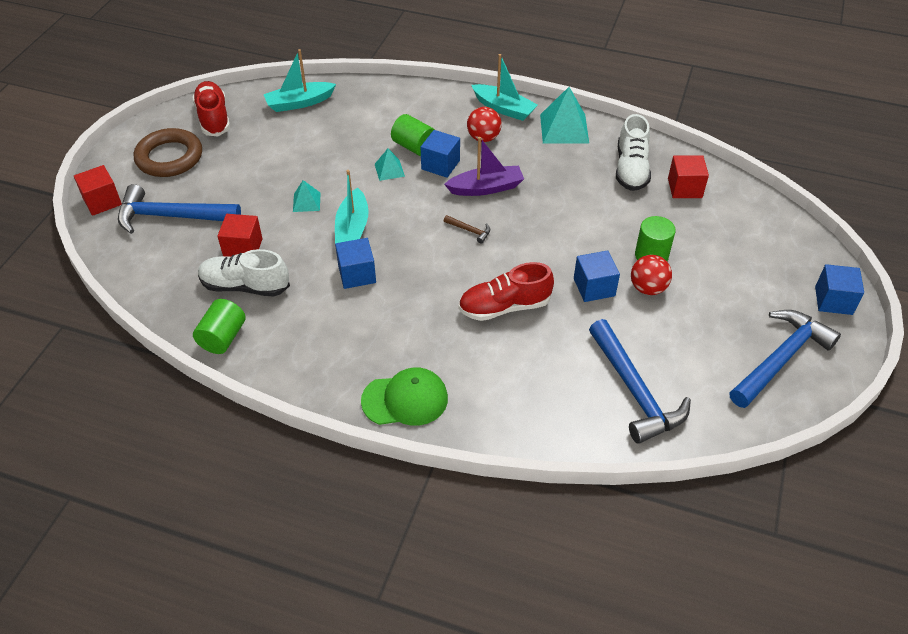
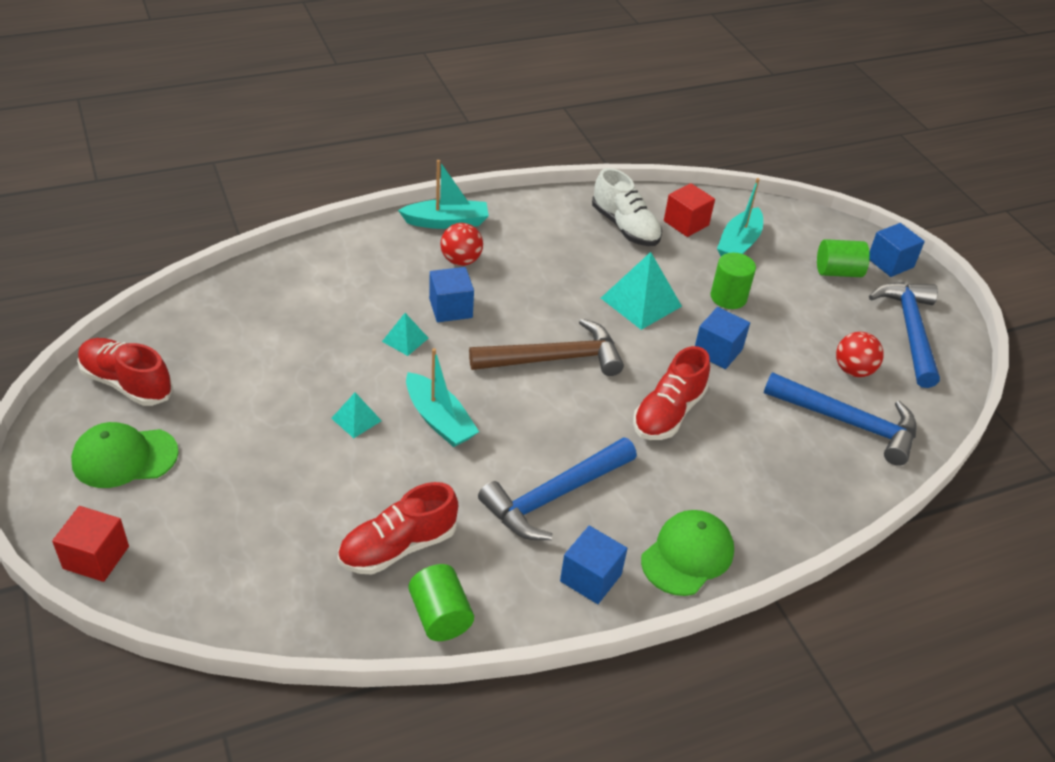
camera: 45 degrees left, 5 degrees down
blue hammer [118,184,241,234] -> blue hammer moved to [478,437,637,540]
brown ring [134,128,202,177] -> green cap [71,422,179,488]
white shoe [198,249,290,297] -> red shoe [338,482,458,575]
red cube [218,214,263,257] -> none
turquoise boat [263,49,336,112] -> turquoise boat moved to [717,178,763,256]
blue cube [335,238,376,289] -> blue cube moved to [560,526,628,604]
green cylinder [391,114,435,156] -> green cylinder moved to [817,239,870,277]
purple boat [444,137,524,196] -> none
brown hammer [444,215,490,243] -> brown hammer [469,319,624,376], size x2.49
turquoise pyramid [540,87,589,144] -> turquoise pyramid moved to [601,252,682,330]
red ball [631,255,672,295] -> red ball moved to [836,332,884,377]

